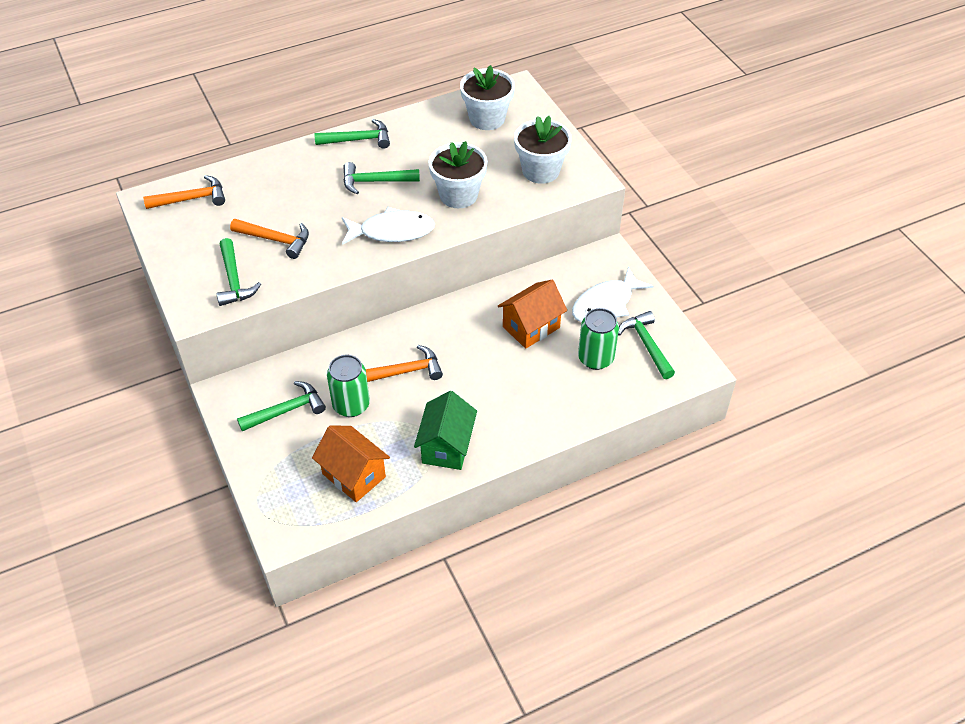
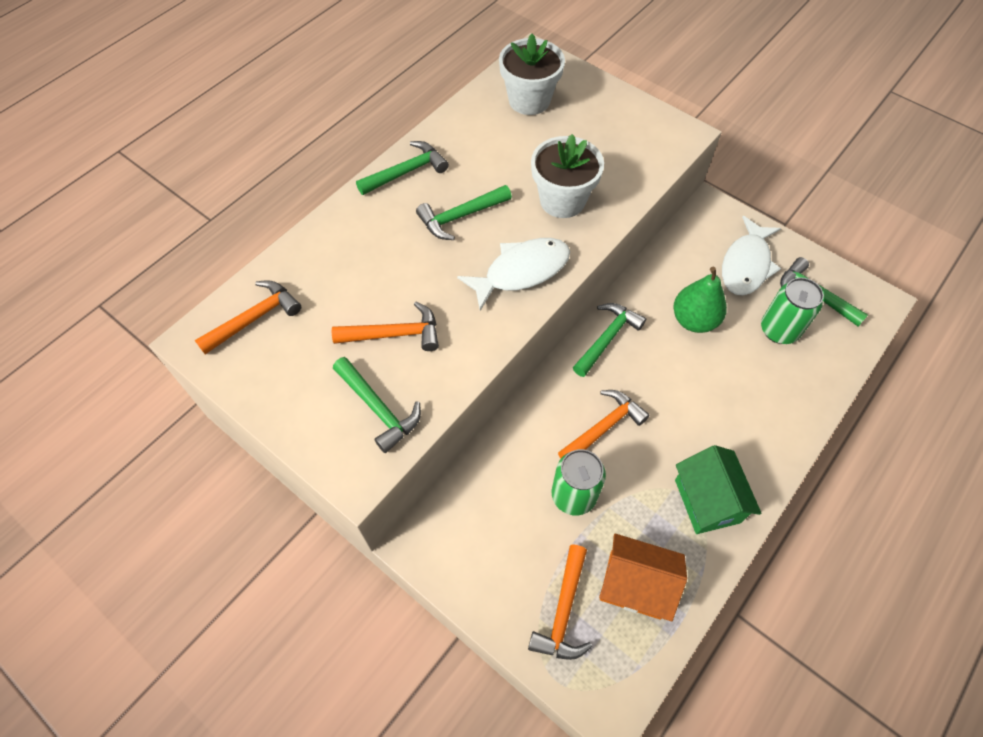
camera: 25 degrees left, 10 degrees up
green hammer [237,381,326,431] -> green hammer moved to [573,303,646,377]
orange house [498,280,567,349] -> green pear [673,267,727,333]
white flower pot [514,116,572,184] -> none
none -> orange hammer [528,544,592,660]

